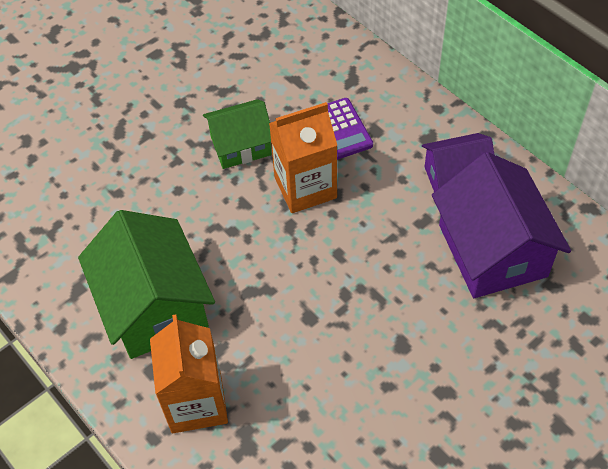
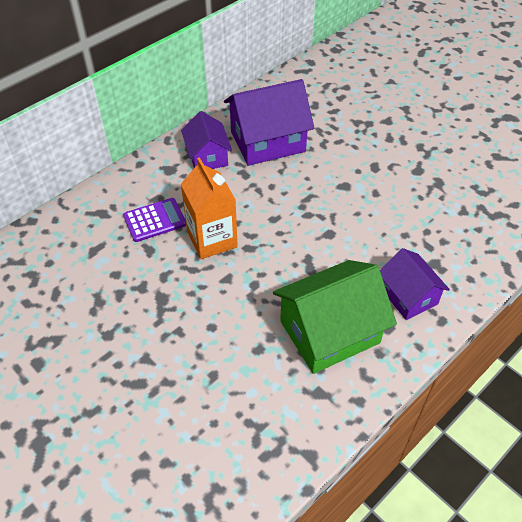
camera: 95 degrees left, 5 degrees down
orange carton [150,315,228,433] -> purple house [380,248,450,320]
green house [203,99,272,169] -> none

